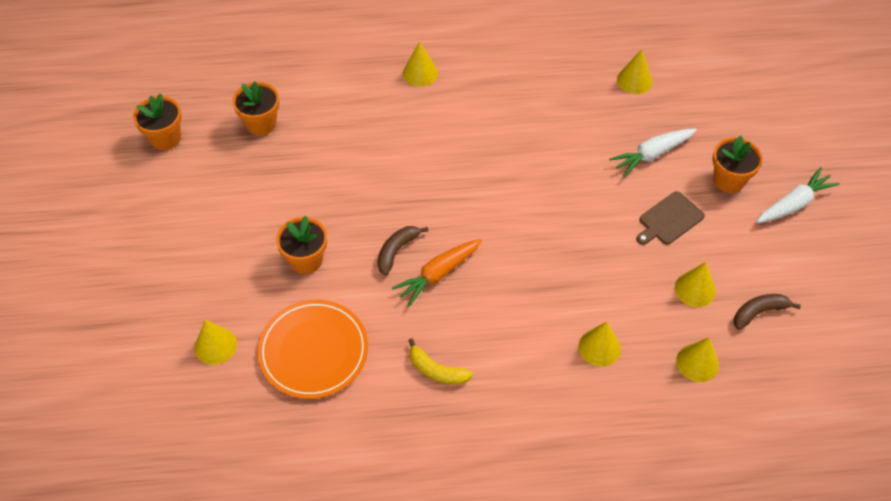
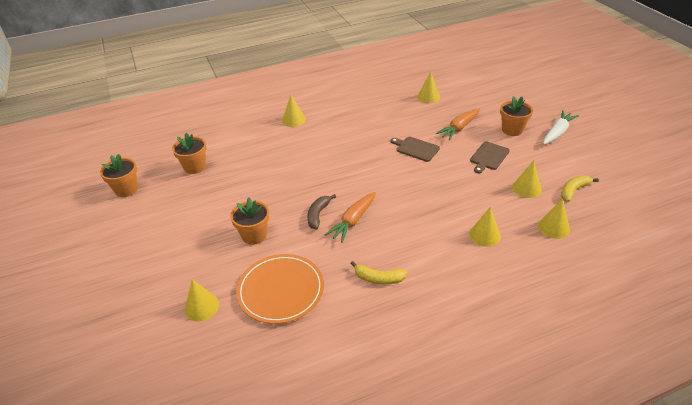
camera: 15 degrees left, 15 degrees down
white carrot [609,128,697,177] -> orange carrot [436,108,480,140]
brown banana [733,294,801,330] -> yellow banana [561,176,599,202]
none -> brown cutting board [391,137,440,162]

